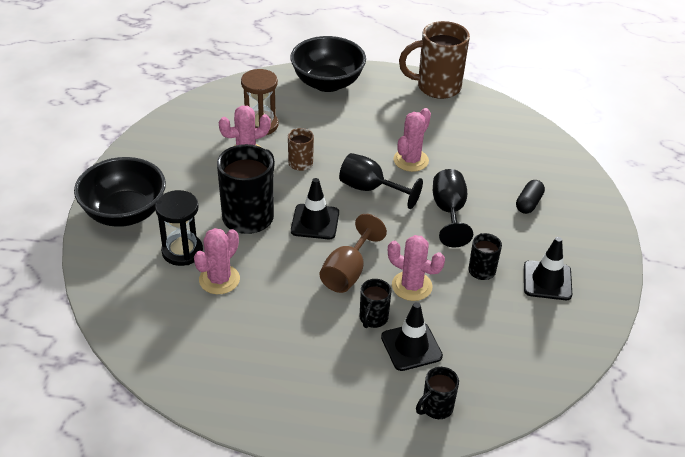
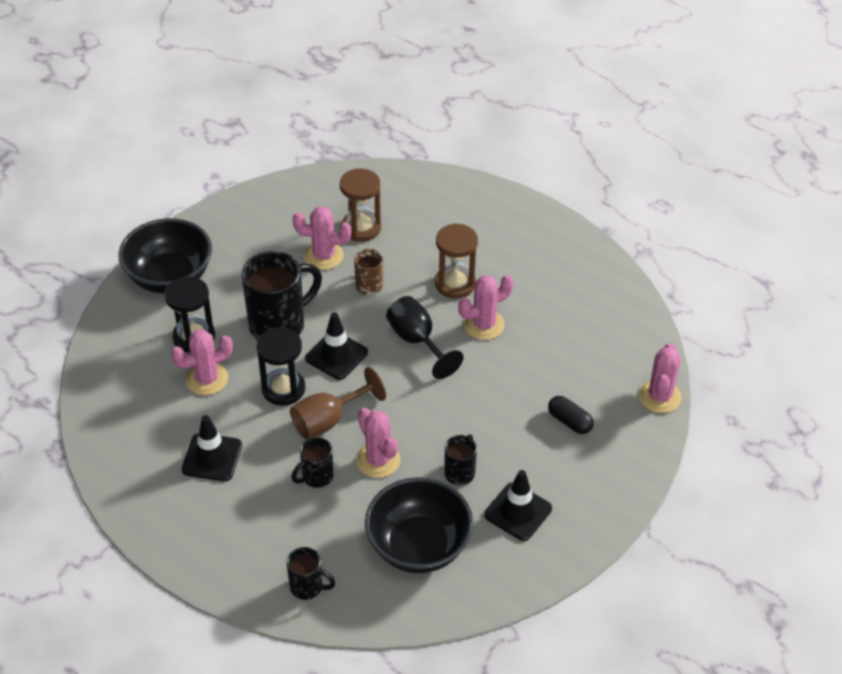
camera: 30 degrees right, 5 degrees up
black bowl [290,36,366,92] -> black bowl moved to [365,477,473,573]
black traffic cone [381,302,443,371] -> black traffic cone moved to [182,415,242,481]
brown mug [399,21,470,99] -> none
black mug [416,367,459,419] -> black mug turned 150 degrees counterclockwise [286,547,335,600]
black goblet [433,169,473,247] -> none
black capsule [516,180,545,214] -> black capsule turned 75 degrees clockwise [548,396,594,434]
none -> black hourglass [257,327,305,405]
none -> brown hourglass [435,223,478,299]
none -> pink cactus [639,343,681,413]

